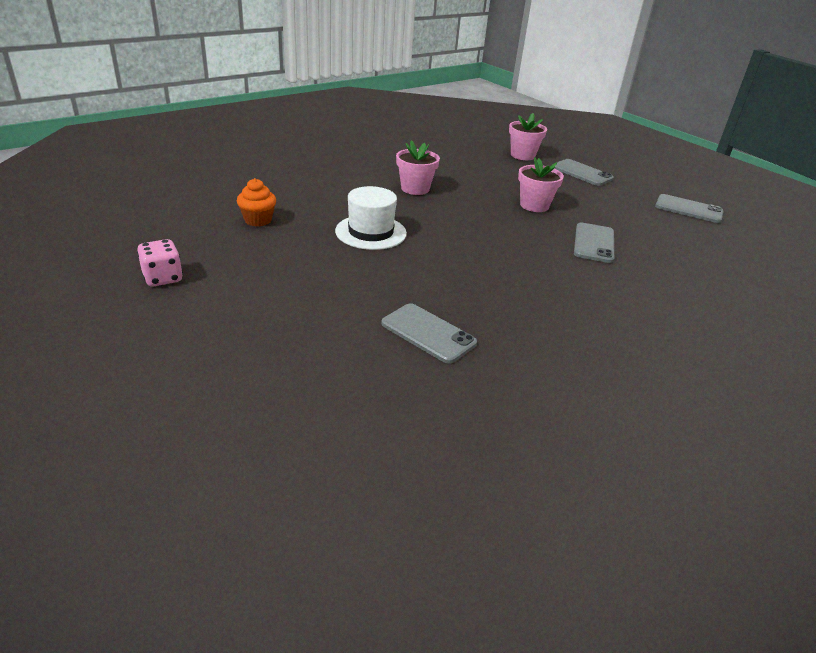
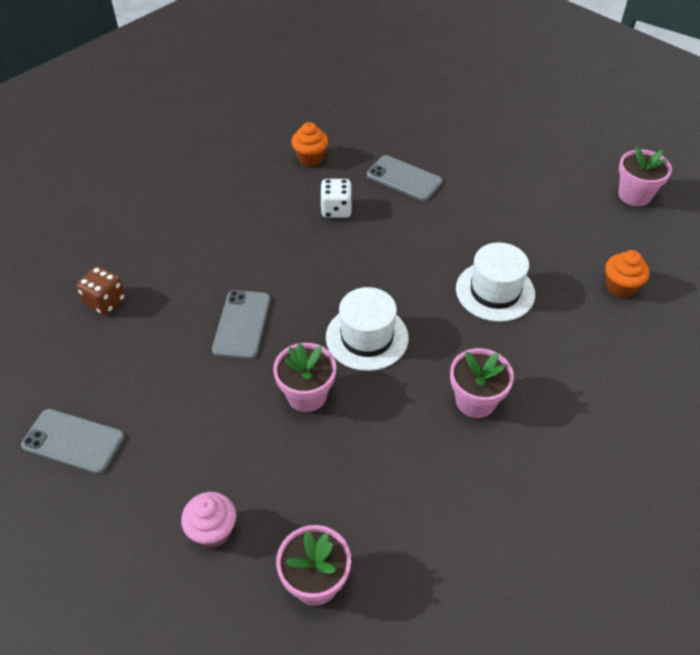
camera: 175 degrees right, 15 degrees up
pink dice [137,239,183,287] -> pink flower pot [618,146,672,206]
grey phone [552,159,614,186] -> pink cupcake [181,492,236,548]
none -> brown dice [76,266,125,315]
none -> orange cupcake [291,122,328,167]
none -> white dice [320,179,352,218]
none -> white hat [326,287,409,371]

